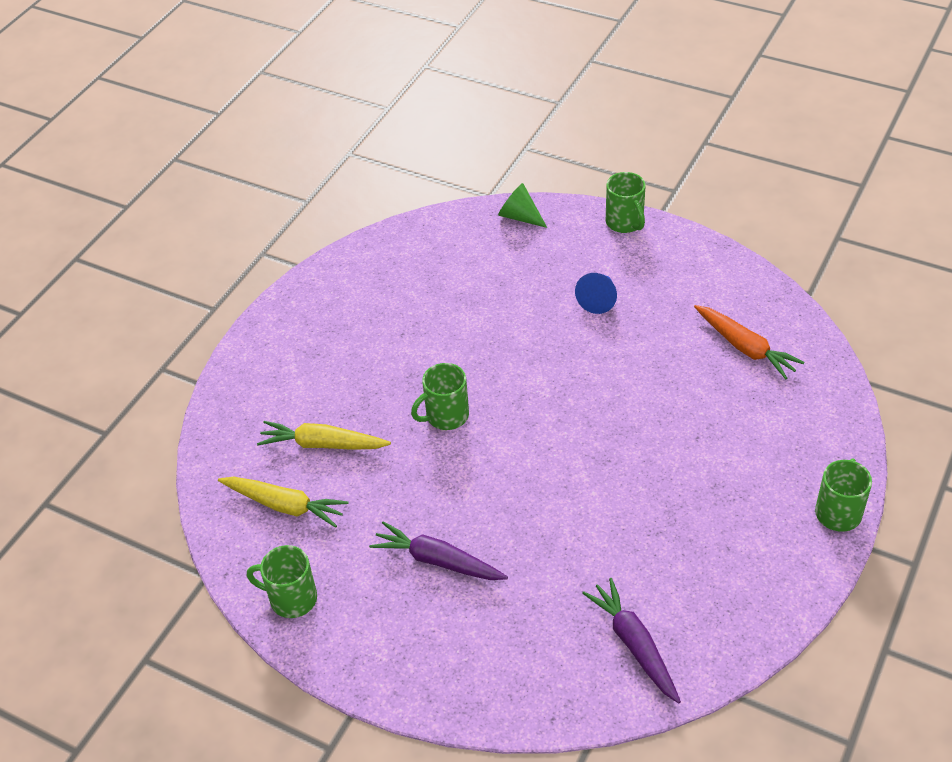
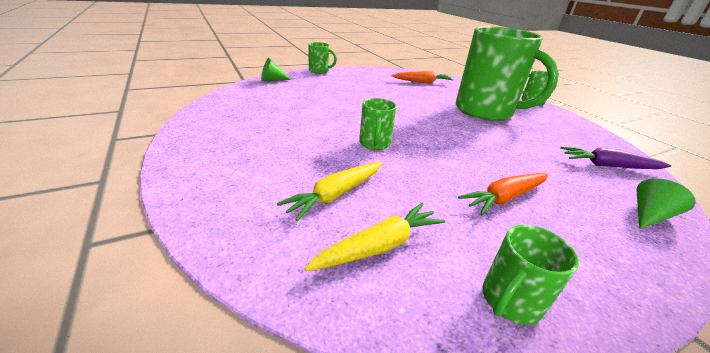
camera: 60 degrees left, 15 degrees down
purple carrot [369,521,508,580] -> orange carrot [458,173,548,216]
blue cone [575,273,617,314] -> none
none -> green mug [455,26,559,121]
none -> green cone [636,178,696,229]

